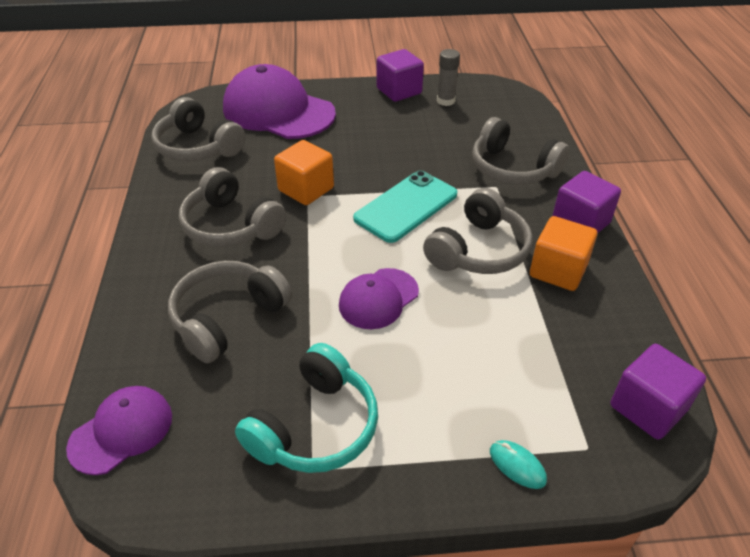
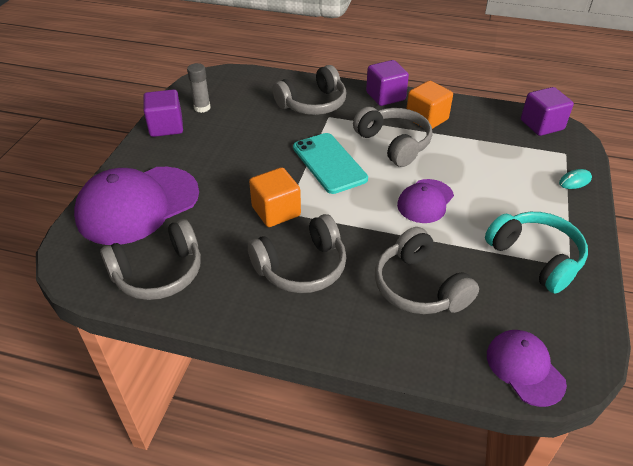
camera: 70 degrees left, 0 degrees up
purple cap [339,268,419,329] -> purple cap turned 60 degrees clockwise [397,179,454,223]

